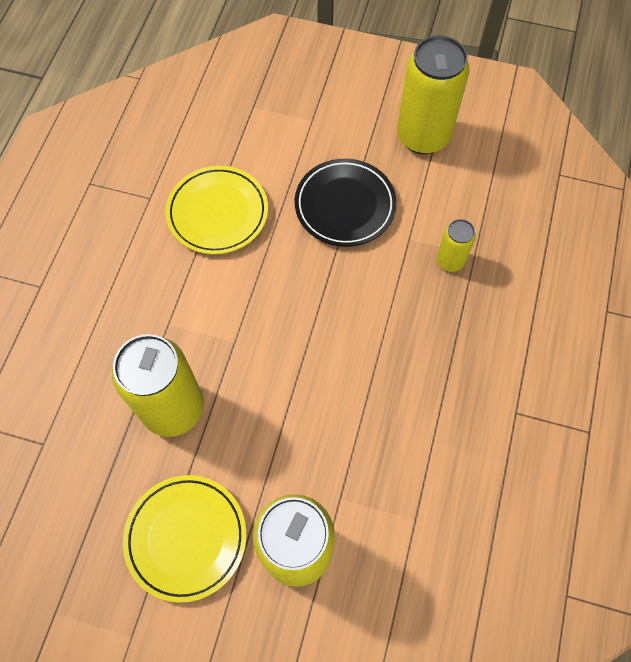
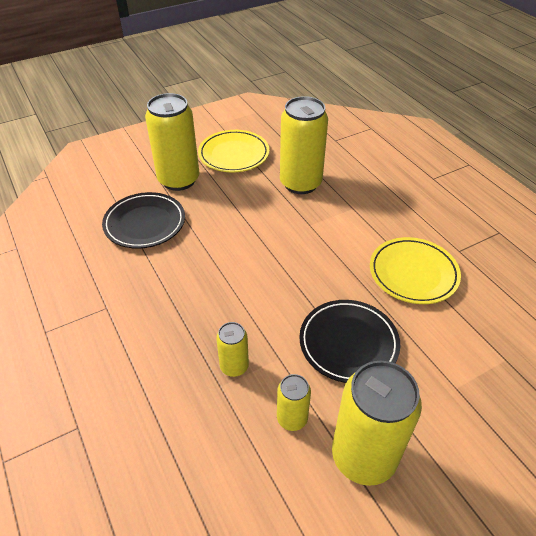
camera: 135 degrees right, 20 degrees down
none -> black plate [102,192,185,249]
none -> yellow can [277,374,311,431]

